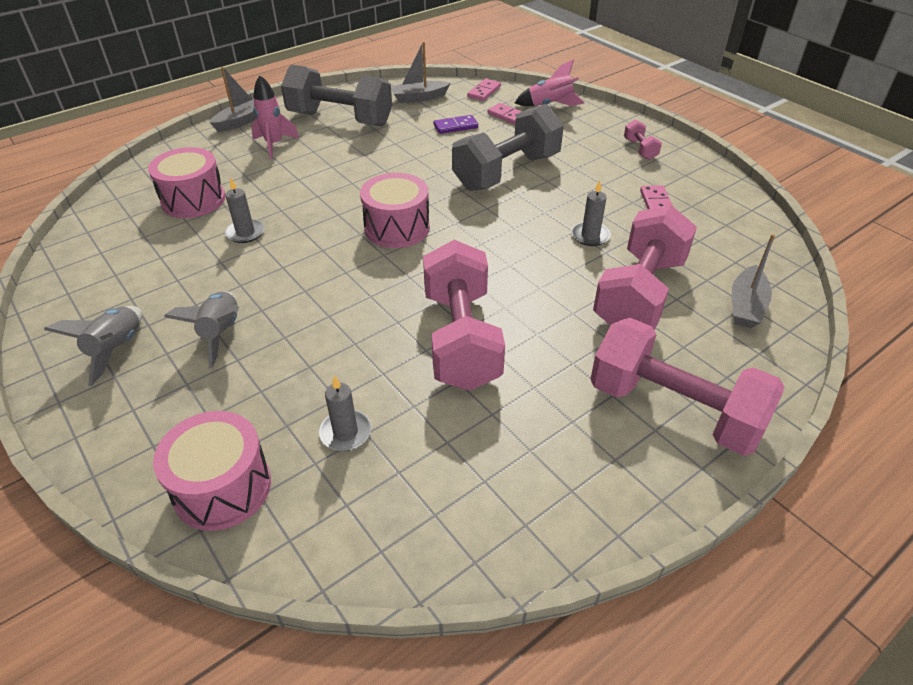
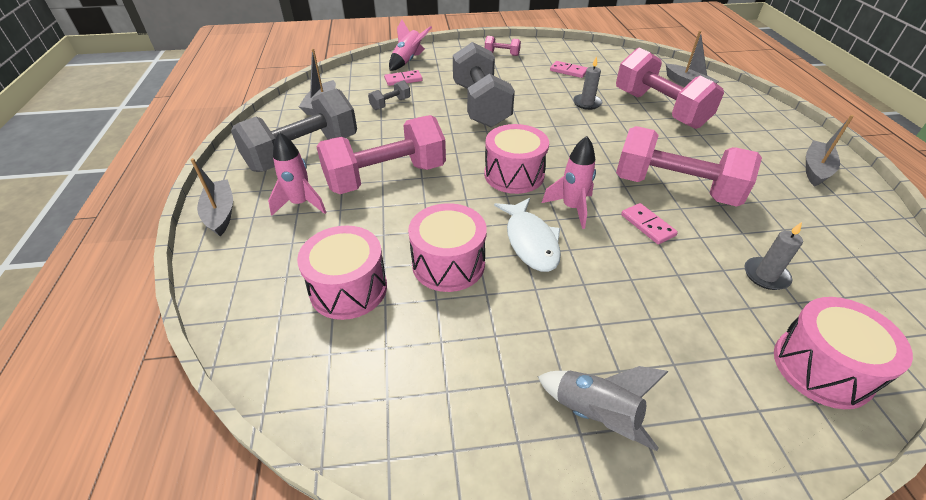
camera: 60 degrees left, 0 degrees up
grey rocket [164,291,239,368] -> none
grey candle [225,178,265,243] -> pink drum [408,203,487,292]
purple domino [434,115,478,134] -> grey dumbbell [368,80,410,110]
pink domino [467,79,501,101] -> pink domino moved to [621,203,678,244]
pink dumbbell [591,318,784,456] -> pink dumbbell moved to [316,115,446,194]
none -> white fish [494,198,561,272]
none -> pink rocket [542,136,596,229]
none -> grey boat [806,115,854,187]

